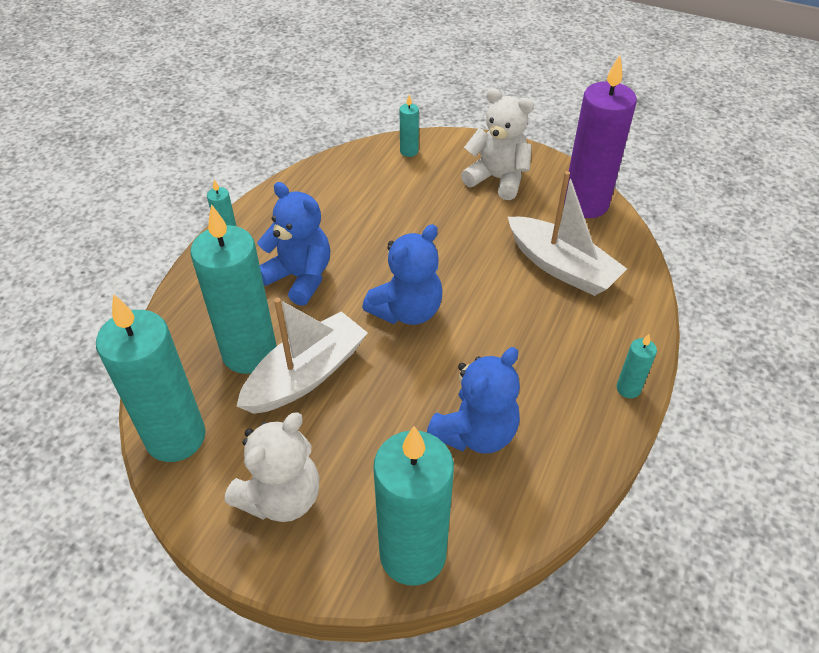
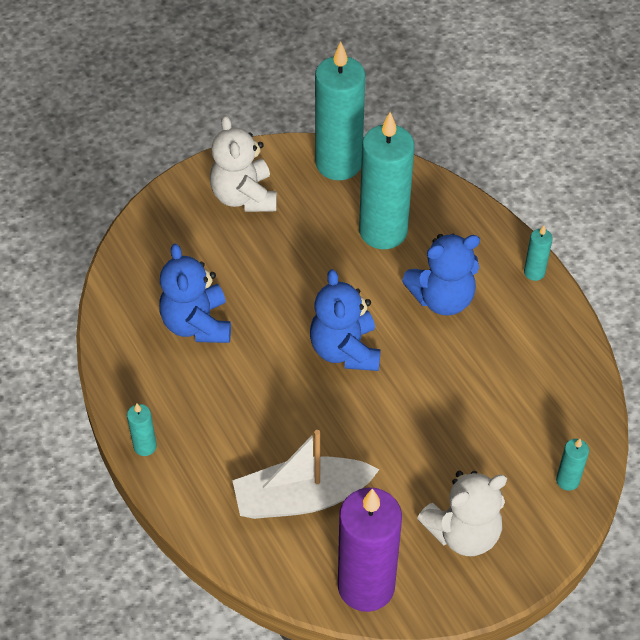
camera: 125 degrees right, 5 degrees up
white boat [236,298,368,414] -> none
turquoise candle [373,426,454,586] -> none

